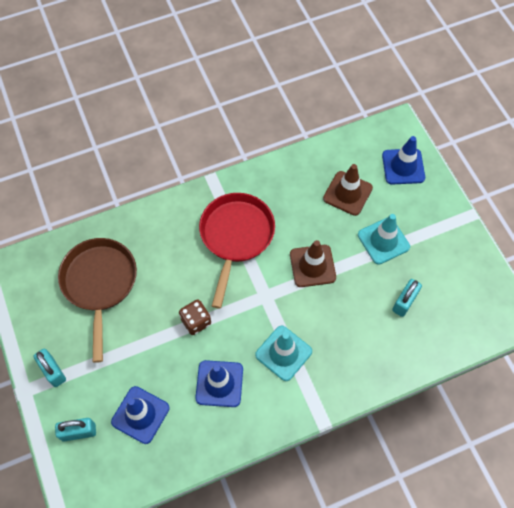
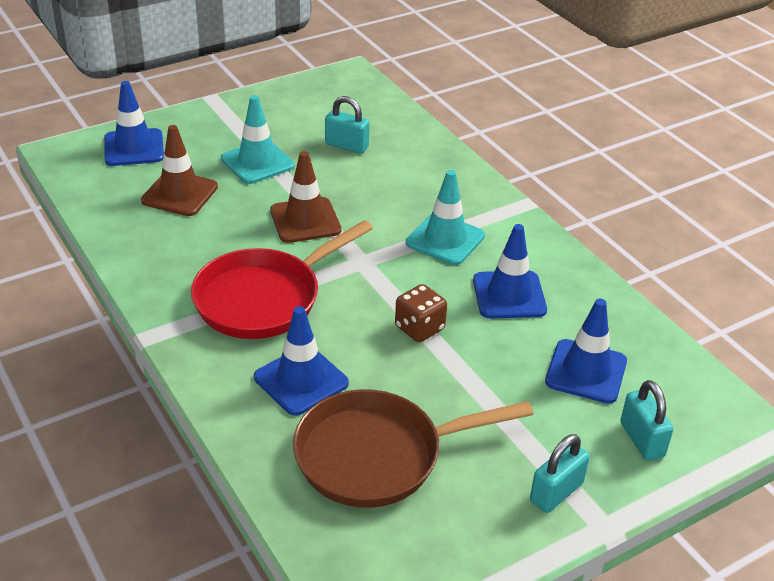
camera: 100 degrees left, 25 degrees down
red pan [199,193,275,309] -> red pan turned 45 degrees counterclockwise [191,220,373,339]
none -> blue traffic cone [254,306,349,416]

